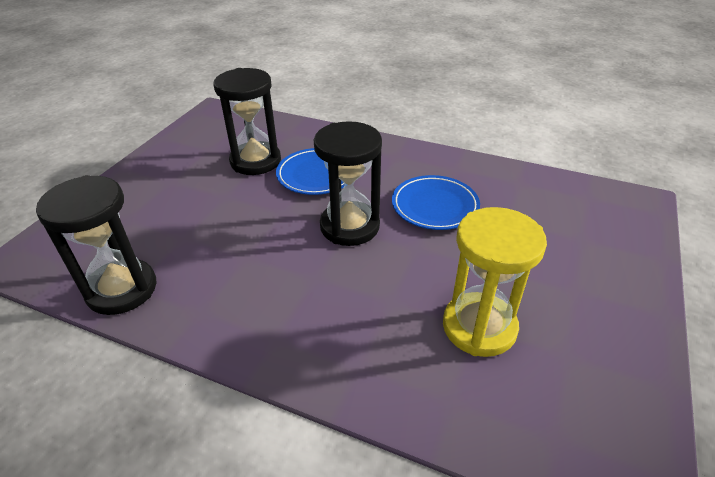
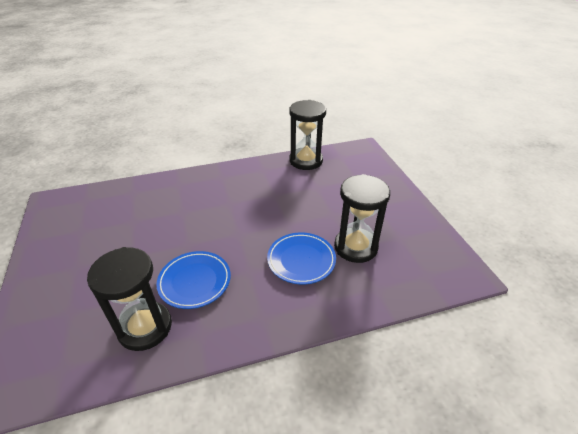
camera: 140 degrees right, 0 degrees up
black hourglass [314,121,382,246] -> black hourglass moved to [87,247,172,351]
yellow hourglass [443,207,547,357] -> none

